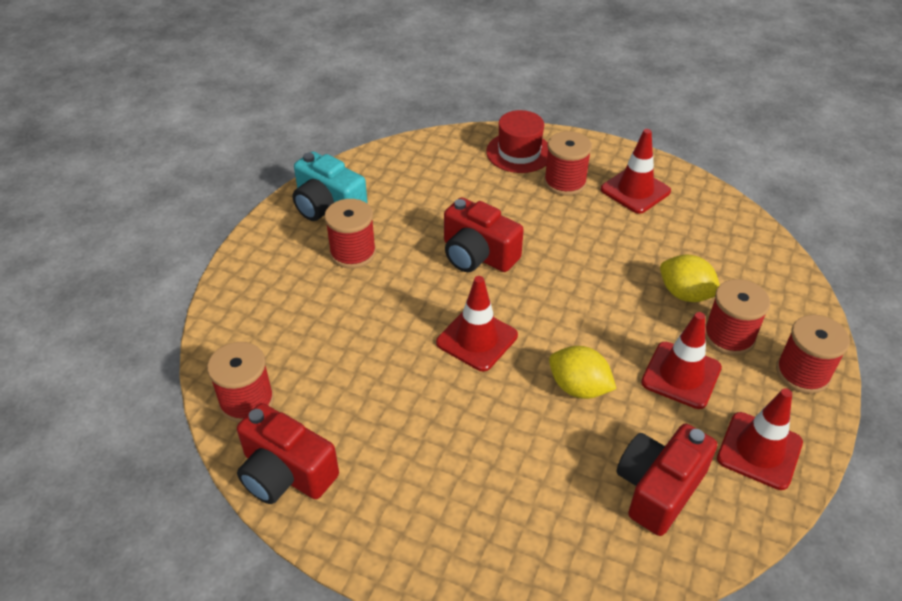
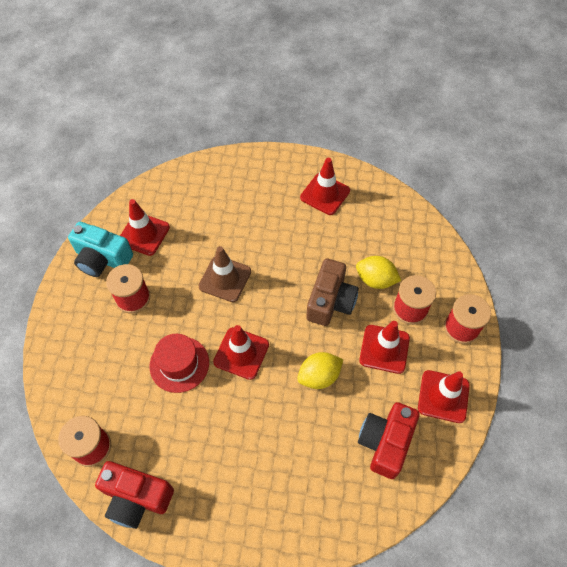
camera: 15 degrees left, 15 degrees up
red camera [444,197,524,272] -> brown traffic cone [199,246,251,302]
red hat [486,110,548,173] -> red hat moved to [149,334,209,393]
red spool [544,131,592,196] -> none
yellow lemon [549,346,616,399] -> yellow lemon turned 45 degrees counterclockwise [297,352,343,389]
none -> red traffic cone [120,199,170,256]
none -> brown camera [306,259,359,326]

